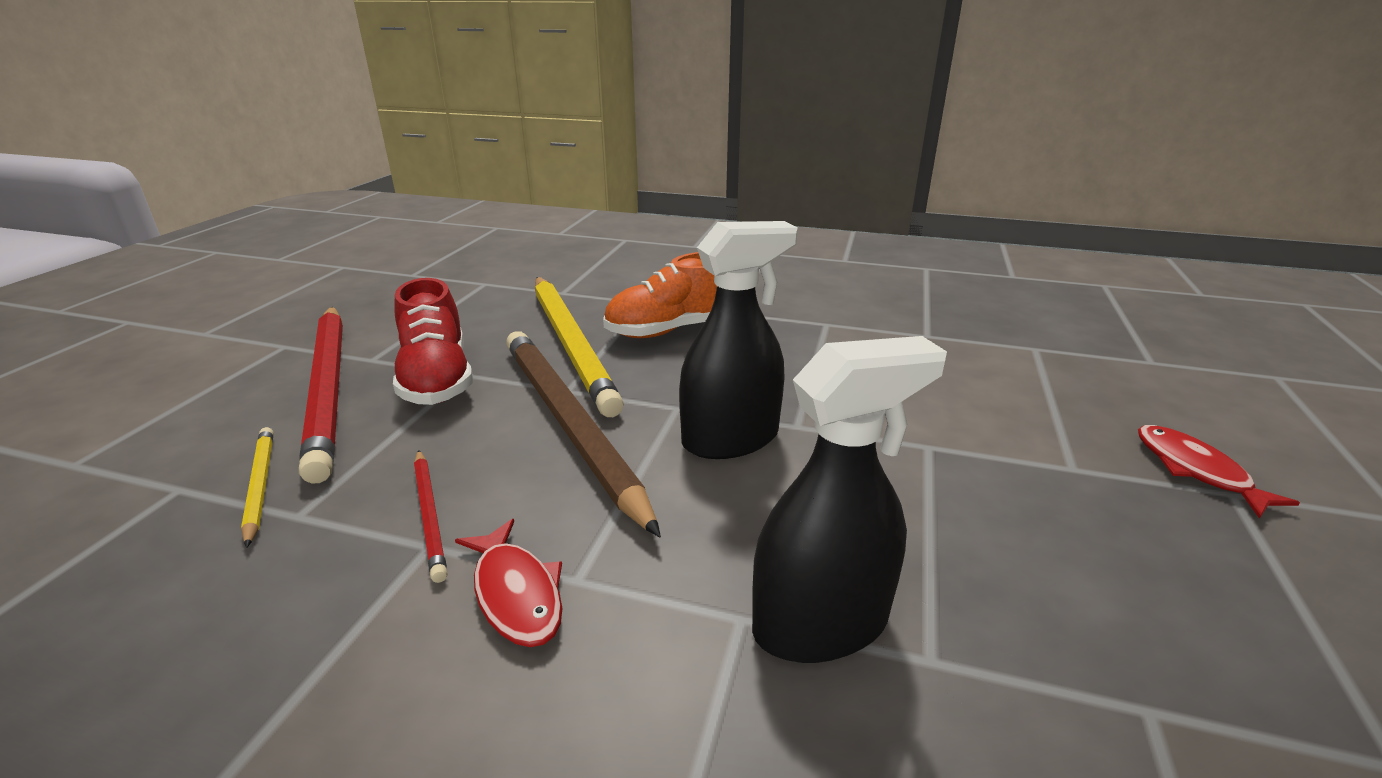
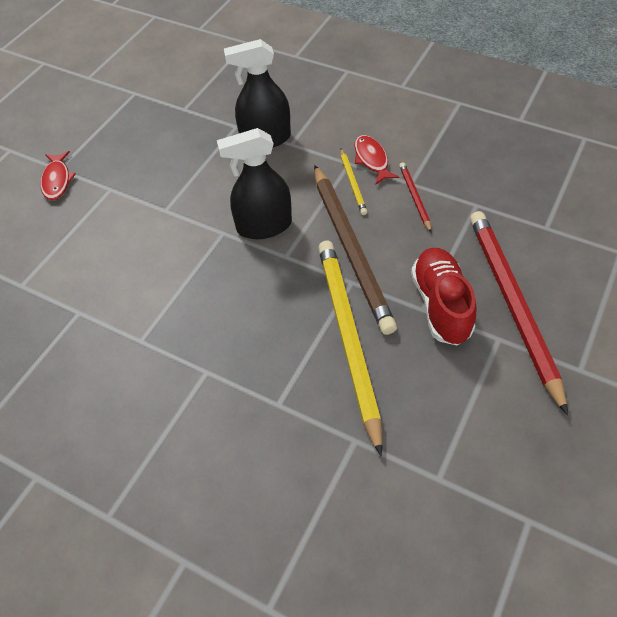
camera: 165 degrees left, 25 degrees up
yellow pencil [241,427,273,548] -> yellow pencil moved to [340,149,367,215]
orange shoe [603,252,717,338] -> none

